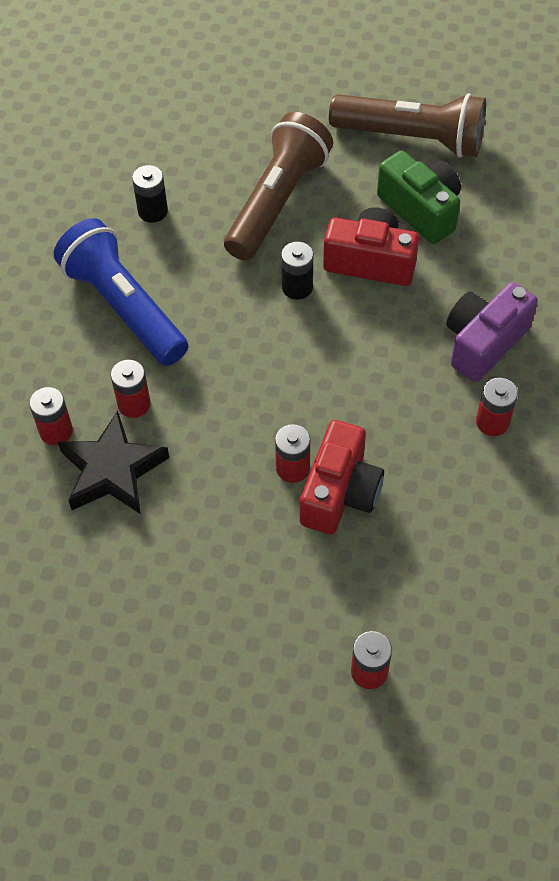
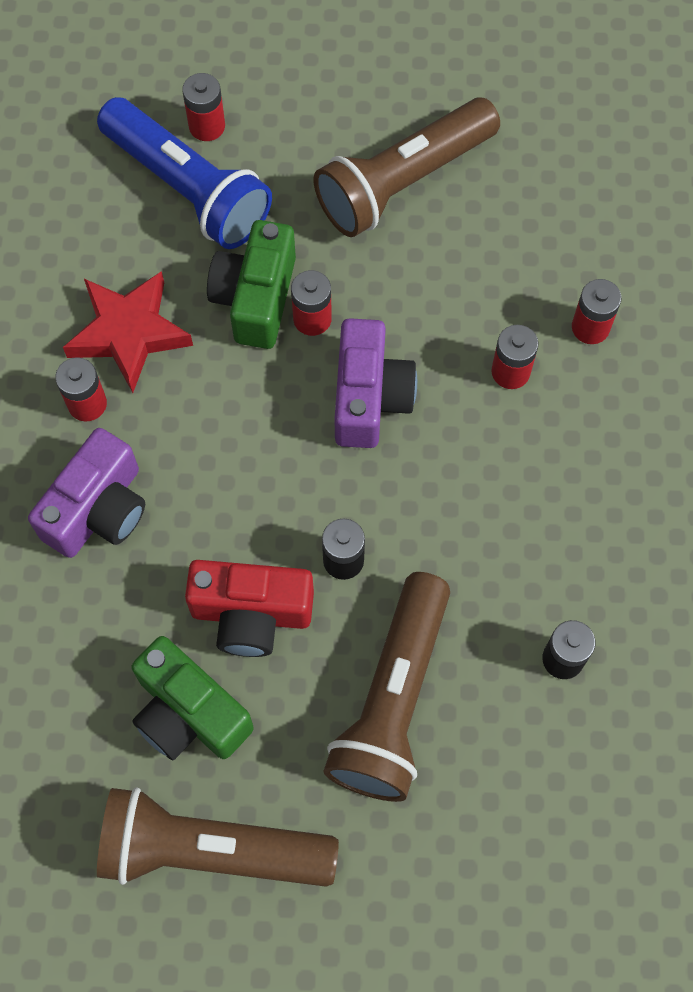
camera: 170 degrees right, 10 degrees up
blue flashlight [54,218,188,366] -> blue flashlight moved to [97,97,272,249]
black star [58,411,169,514] -> none
red camera [300,420,384,534] -> green camera [207,220,296,349]
none -> red star [63,271,193,393]
none -> brown flashlight [314,98,500,237]
none -> purple camera [334,318,417,448]

